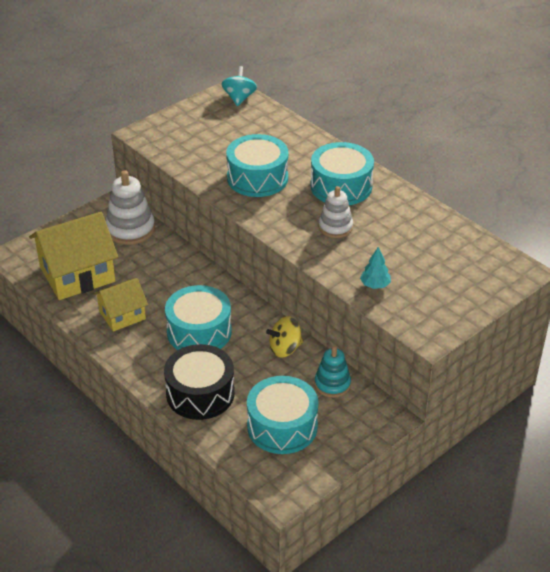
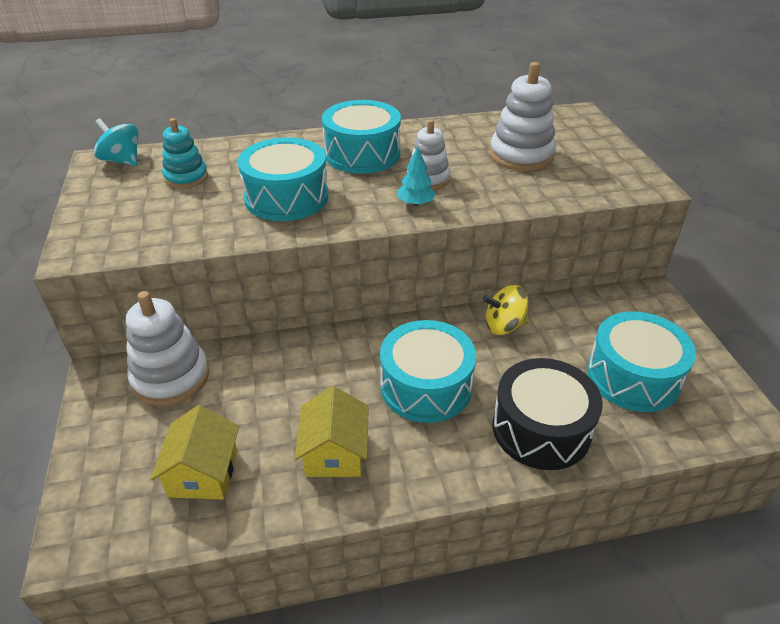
camera: 60 degrees left, 0 degrees up
yellow house [29,212,118,300] -> yellow house [150,405,239,500], size x0.58
yellow spinning top [266,316,303,358] -> yellow spinning top turned 75 degrees clockwise [483,285,529,335]
turquoise stacking toy [314,346,351,398] -> turquoise stacking toy moved to [162,118,208,189]
turquoise tree [360,247,391,289] -> turquoise tree moved to [398,147,436,206]
none -> white stacking toy [490,62,556,171]

